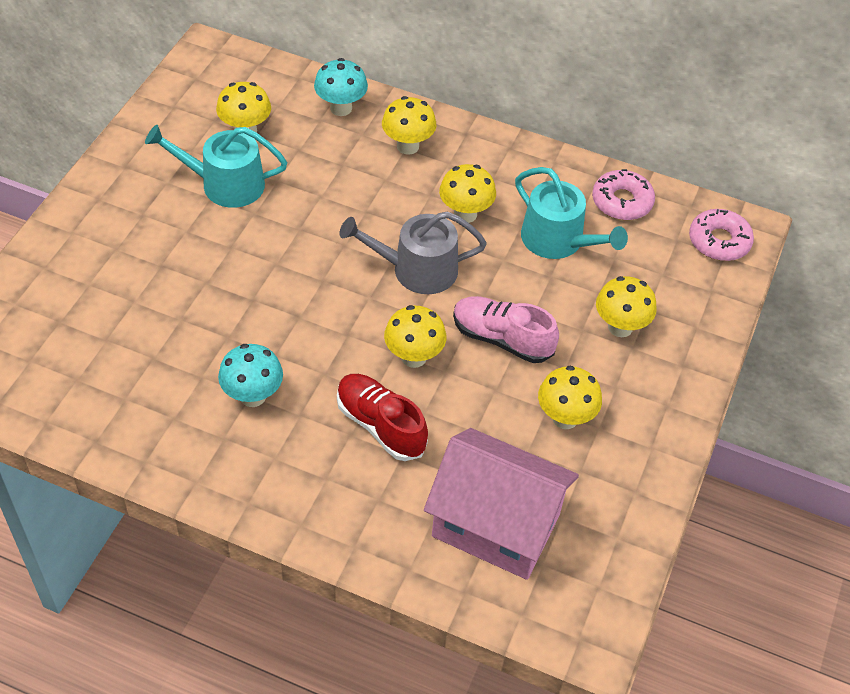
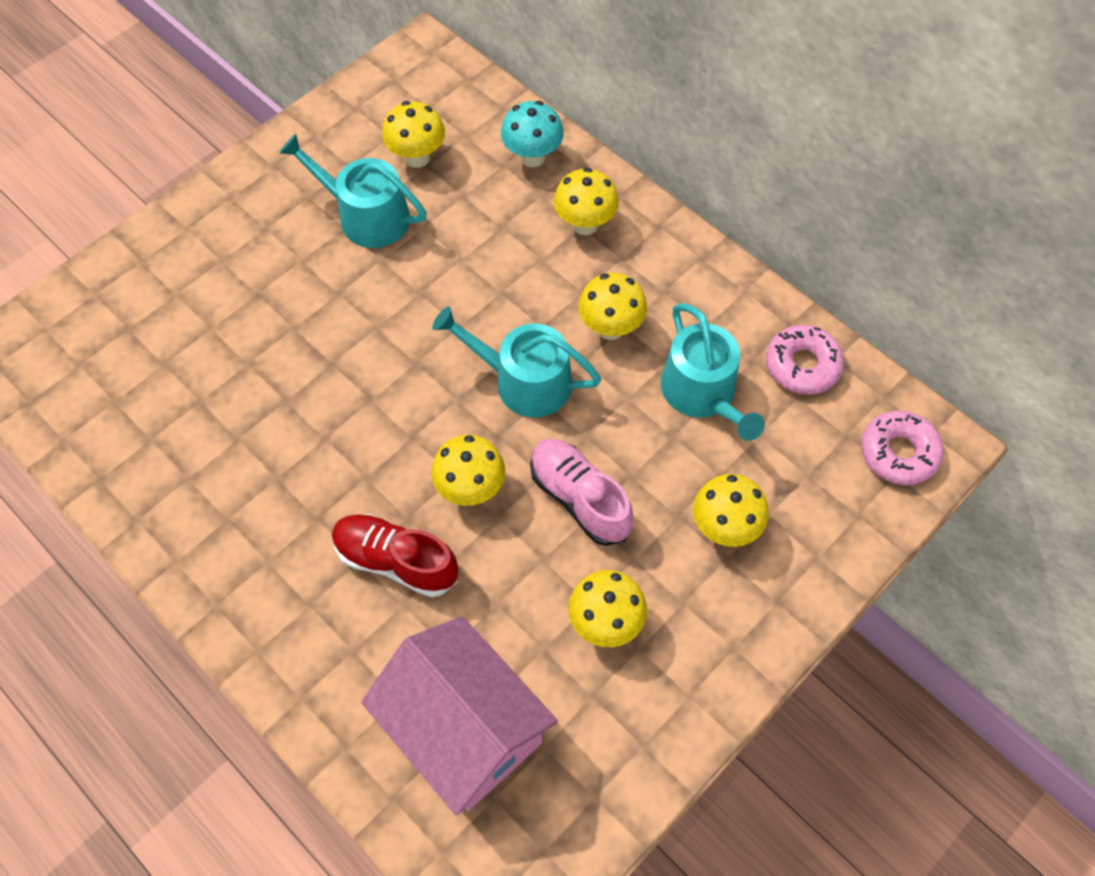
camera: 25 degrees right, 10 degrees up
turquoise mushroom [218,344,283,407] -> none
red shoe [337,374,428,461] -> red shoe turned 45 degrees counterclockwise [332,514,458,597]
grey watering can [339,211,487,294] -> turquoise watering can [432,307,601,417]

